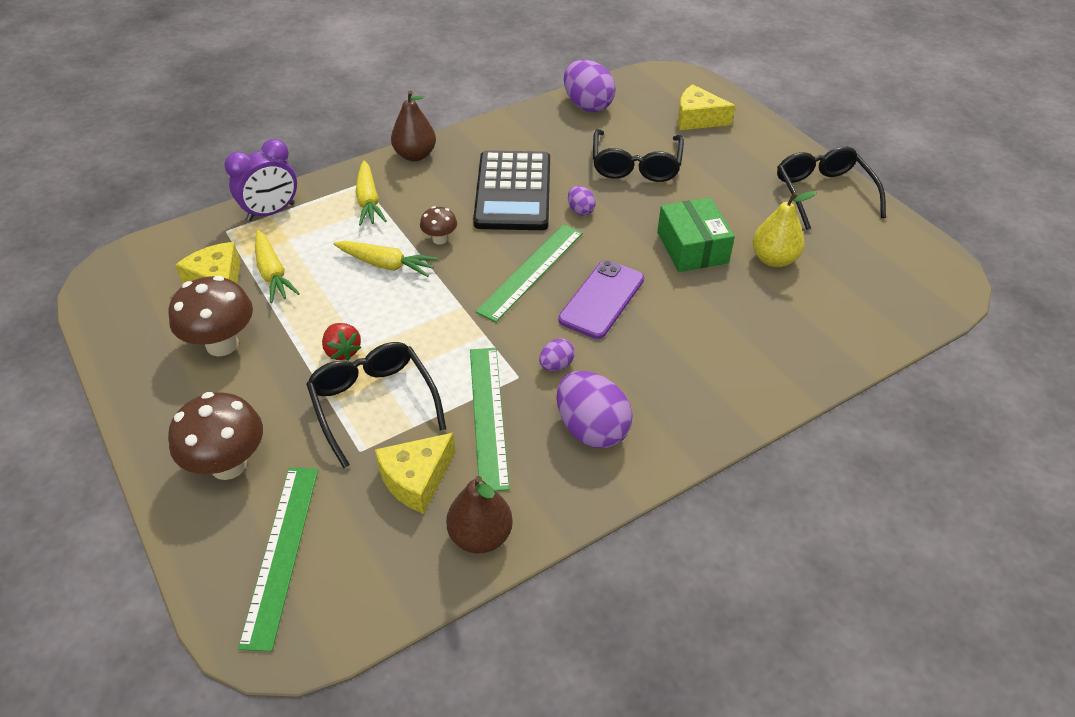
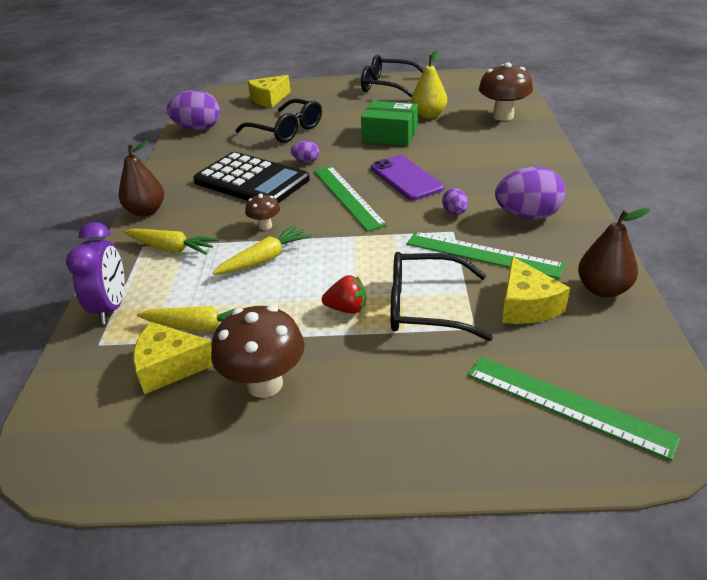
camera: 55 degrees left, 10 degrees down
brown mushroom [168,392,263,480] -> brown mushroom moved to [479,62,533,121]

